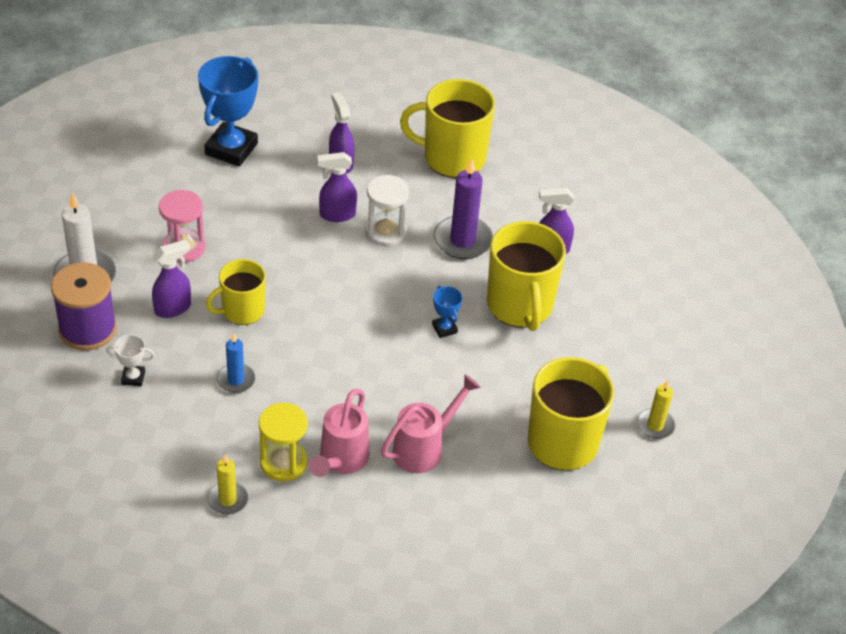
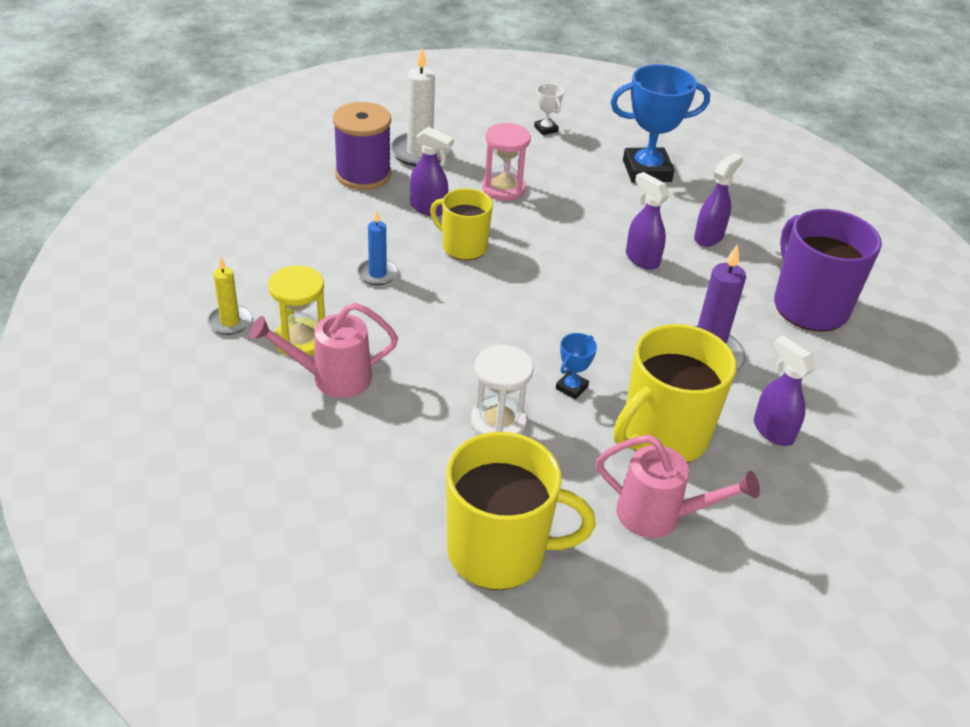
camera: 60 degrees right, 5 degrees down
white trophy [106,334,155,386] -> white trophy moved to [534,84,564,135]
white hourglass [365,175,410,246] -> white hourglass moved to [471,345,534,435]
pink watering can [381,374,481,473] -> pink watering can moved to [596,435,760,538]
yellow mug [400,79,495,178] -> purple mug [774,209,882,332]
yellow candle [637,380,675,439] -> none

